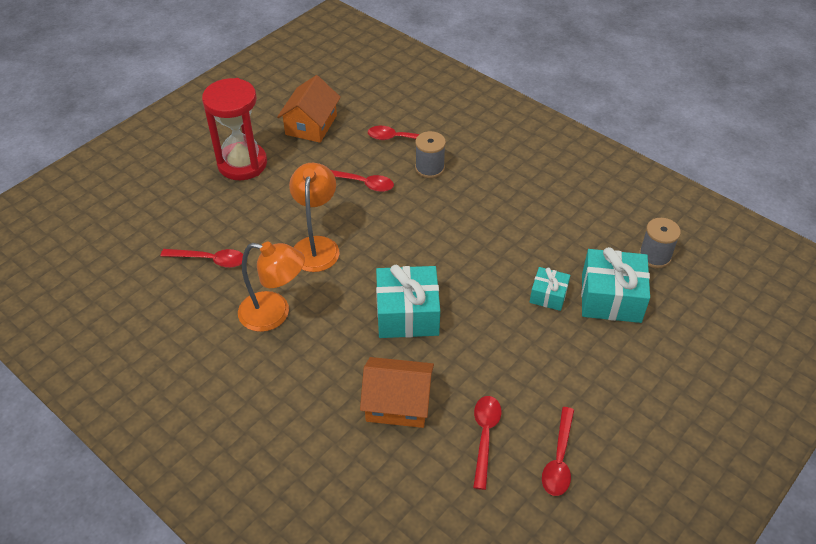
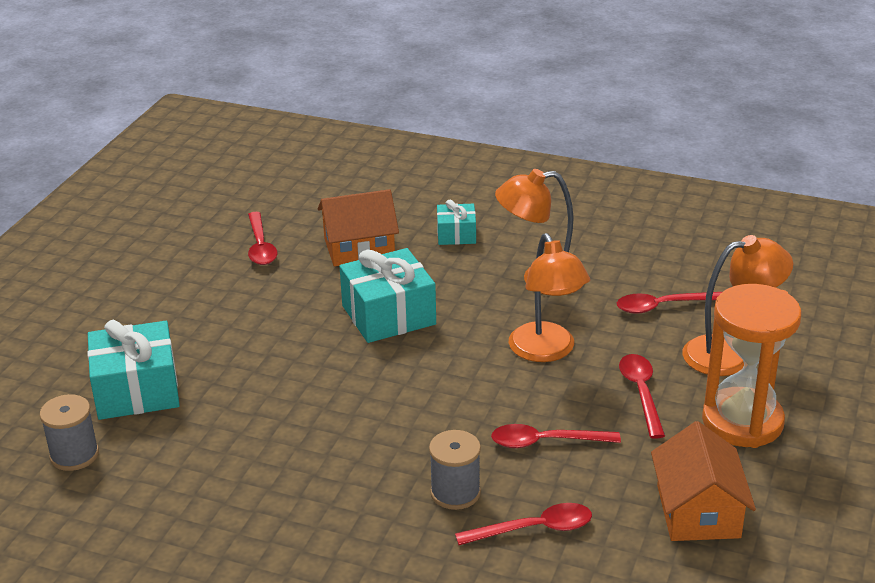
camera: 160 degrees right, 15 degrees down
red hourglass [202,78,267,180] -> orange hourglass [702,284,802,448]
turquoise gift [530,267,570,311] -> turquoise gift moved to [437,200,476,245]
red spoon [542,407,574,496] -> red spoon moved to [619,354,665,439]
none -> orange lamp [683,235,793,376]

